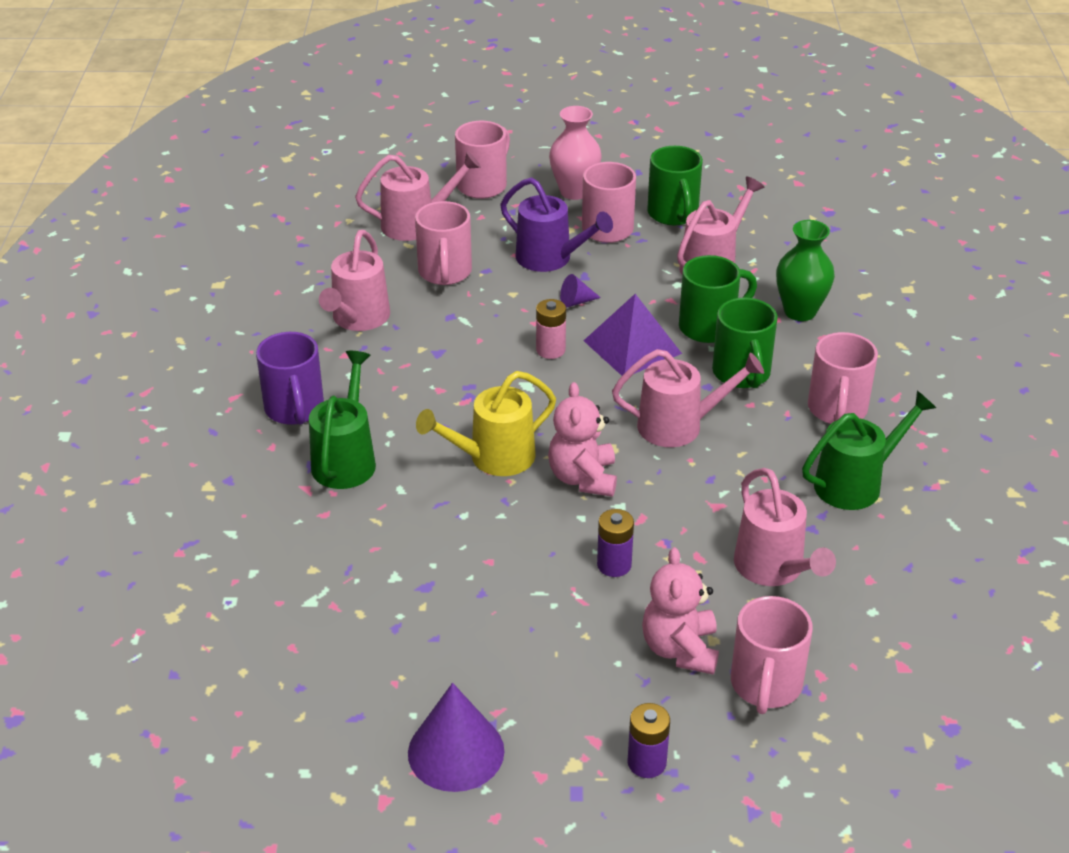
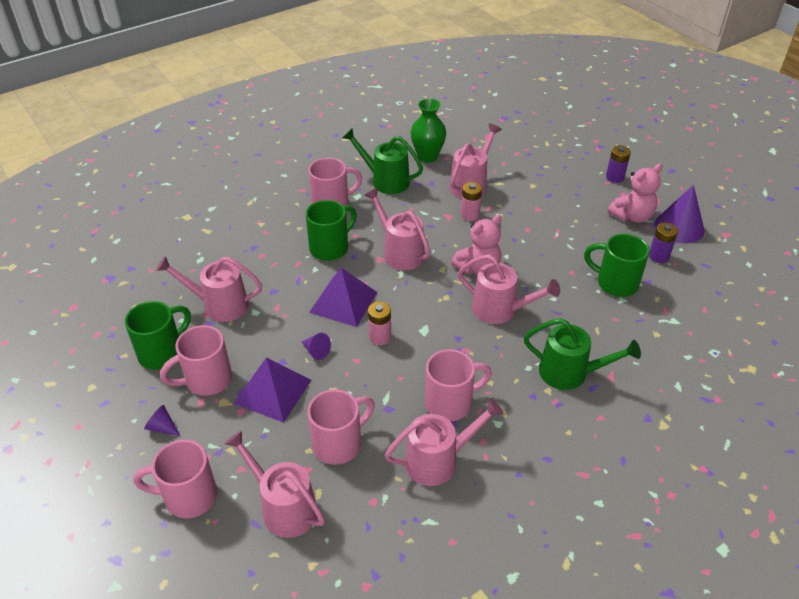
camera: 125 degrees left, 5 degrees up
purple mug [256,332,324,425] -> none
green watering can [309,351,376,489] -> green watering can turned 135 degrees counterclockwise [524,318,641,390]
yellow watering can [416,371,556,476] -> pink watering can [458,254,560,324]
purple watering can [500,177,613,272] -> purple pyramid [233,357,311,423]
pink vase [549,106,601,200] -> purple cone [144,405,180,436]
purple battery [597,509,634,577] -> purple battery moved to [649,223,678,263]
pink teddy bear [642,547,719,675] -> pink teddy bear moved to [608,164,663,223]
green mug [679,255,757,343] -> green mug moved to [584,234,650,297]
pink mug [731,596,813,714] -> pink mug moved to [425,349,492,421]
green vase [776,220,835,321] -> green vase moved to [411,98,446,163]
none -> pink battery [461,182,482,221]

